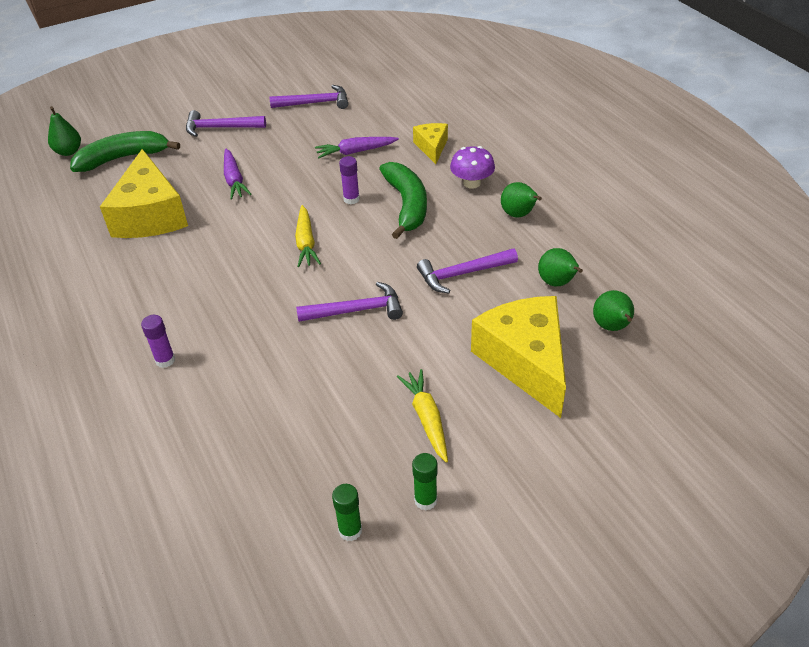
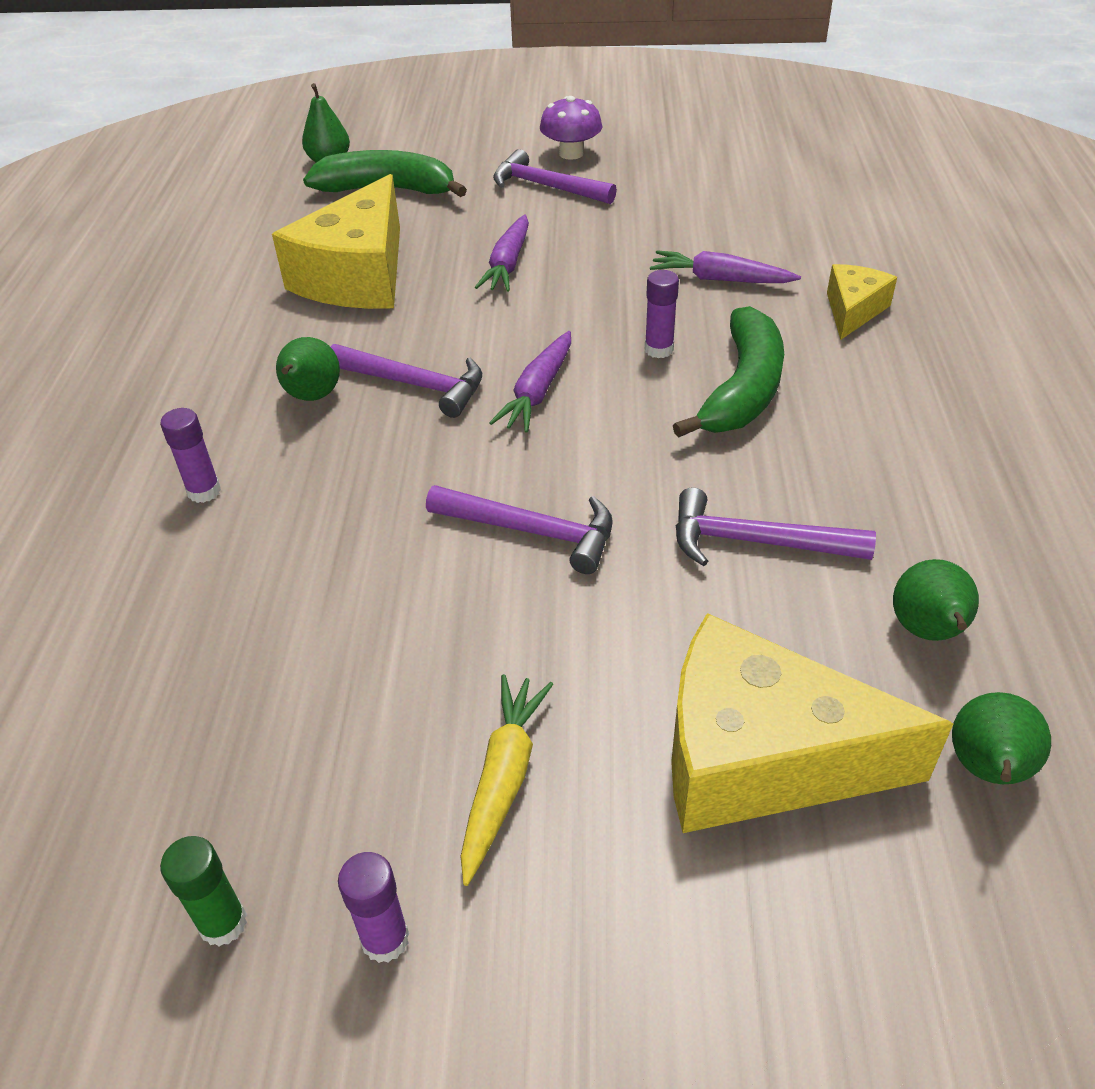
camera: 30 degrees right, 0 degrees up
purple hammer [270,85,348,109] -> purple hammer moved to [331,344,482,418]
yellow carrot [295,205,321,267] -> purple carrot [489,331,571,433]
green glue stick [412,453,437,511] -> purple glue stick [338,852,409,963]
purple mushroom [450,146,495,189] -> purple mushroom moved to [540,96,603,160]
yellow cheese [471,296,566,418] -> yellow cheese turned 90 degrees counterclockwise [671,613,953,833]
green pear [501,182,542,218] -> green pear moved to [276,337,340,401]

